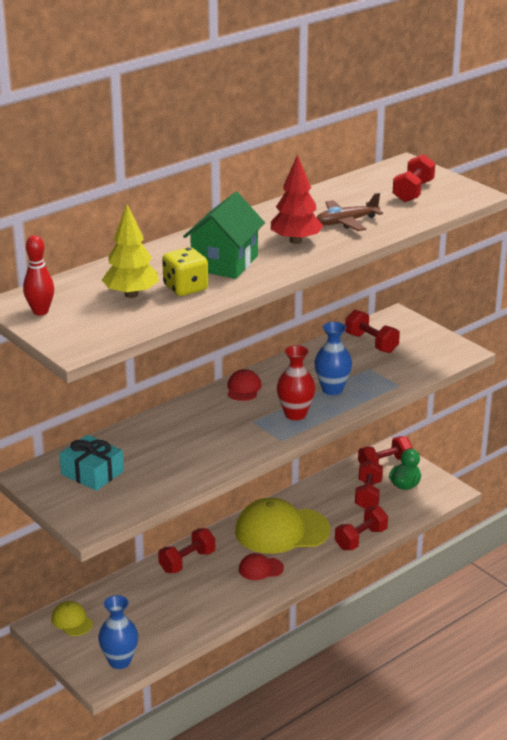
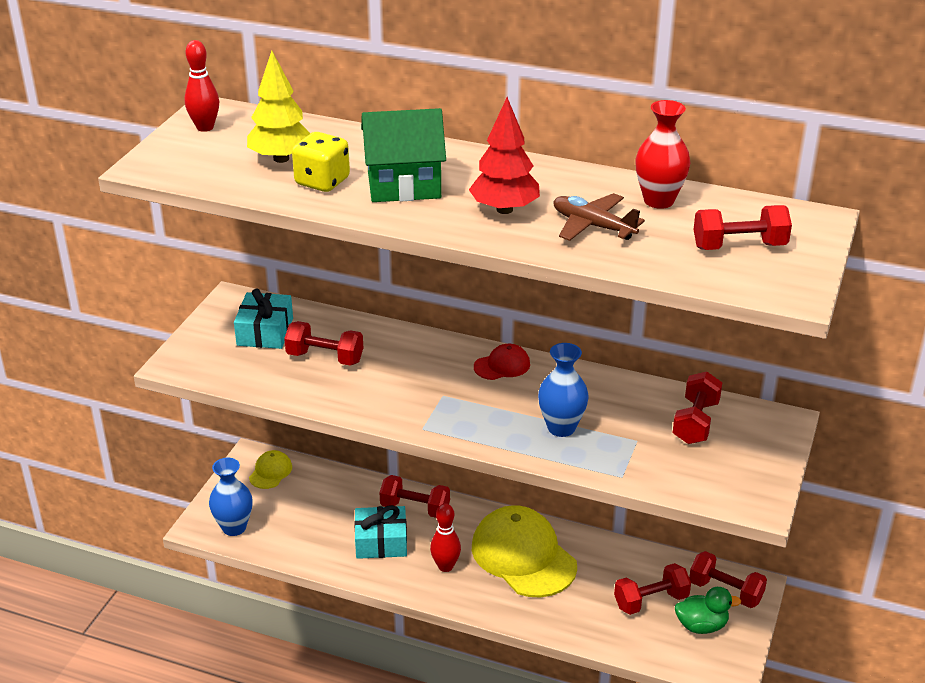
camera: 60 degrees right, 5 degrees up
red cap [239,553,284,580] -> red bowling pin [430,504,461,572]
red vase [277,345,315,420] -> red vase moved to [635,100,691,209]
red dumbbell [335,506,388,550] -> red dumbbell moved to [284,321,363,366]
none -> turquoise gift [354,505,407,559]

